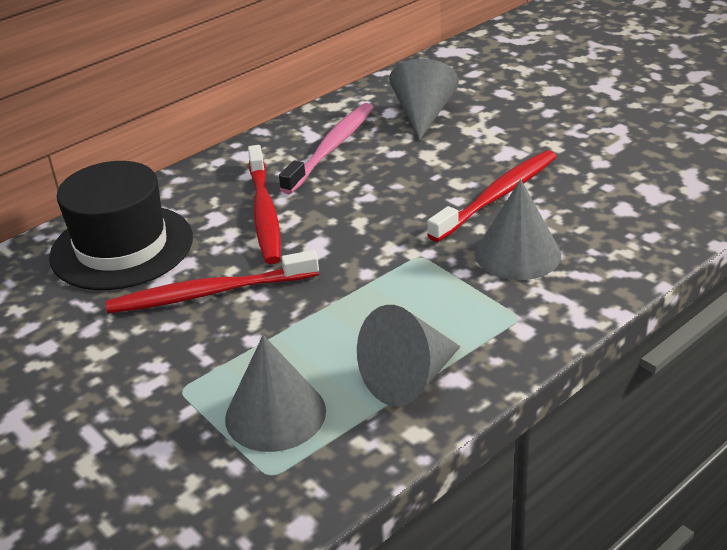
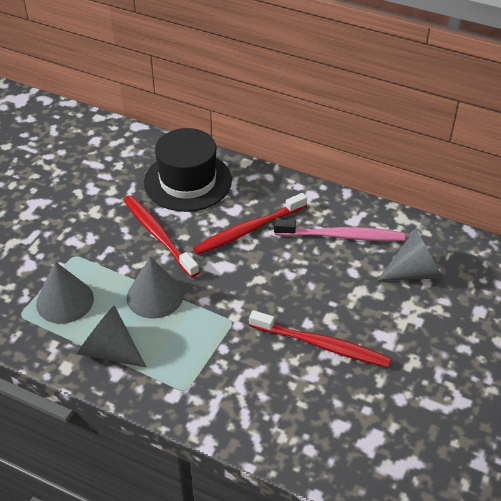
camera: 65 degrees right, 10 degrees up
grey cone [475,179,561,280] -> grey cone moved to [127,257,184,318]

